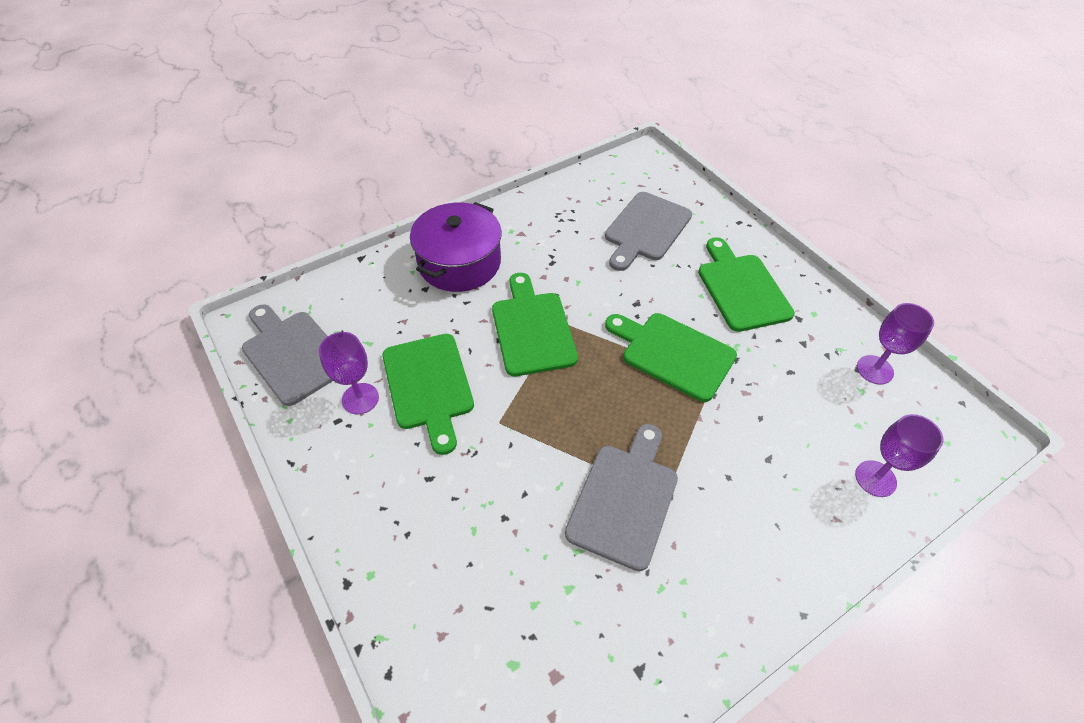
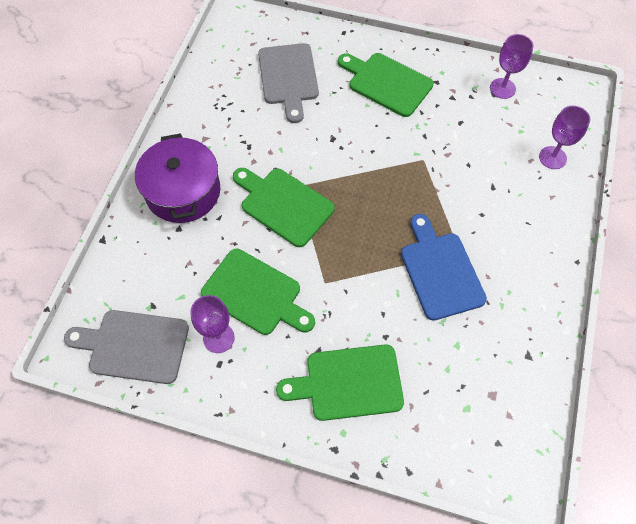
camera: 40 degrees left, 10 degrees up
grey cutting board [565,424,678,571] -> blue cutting board [401,214,487,321]
green cutting board [605,313,737,402] -> green cutting board moved to [276,344,404,421]

